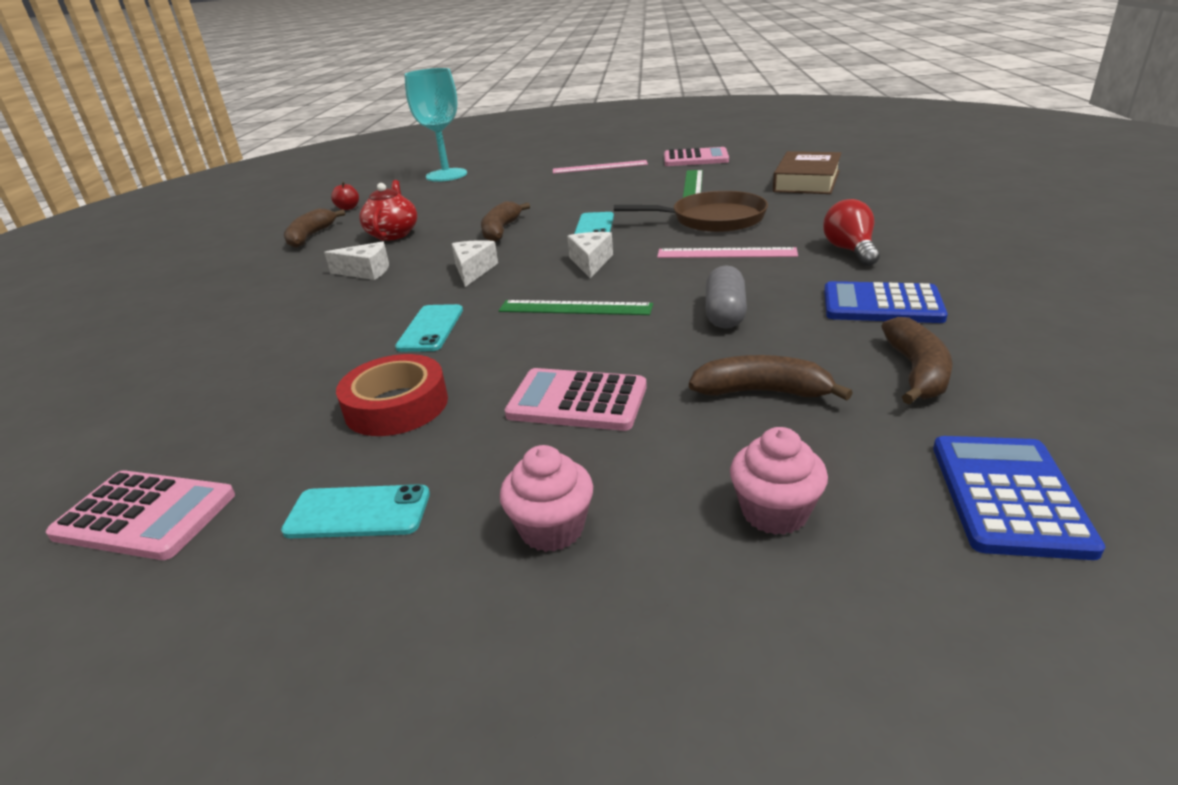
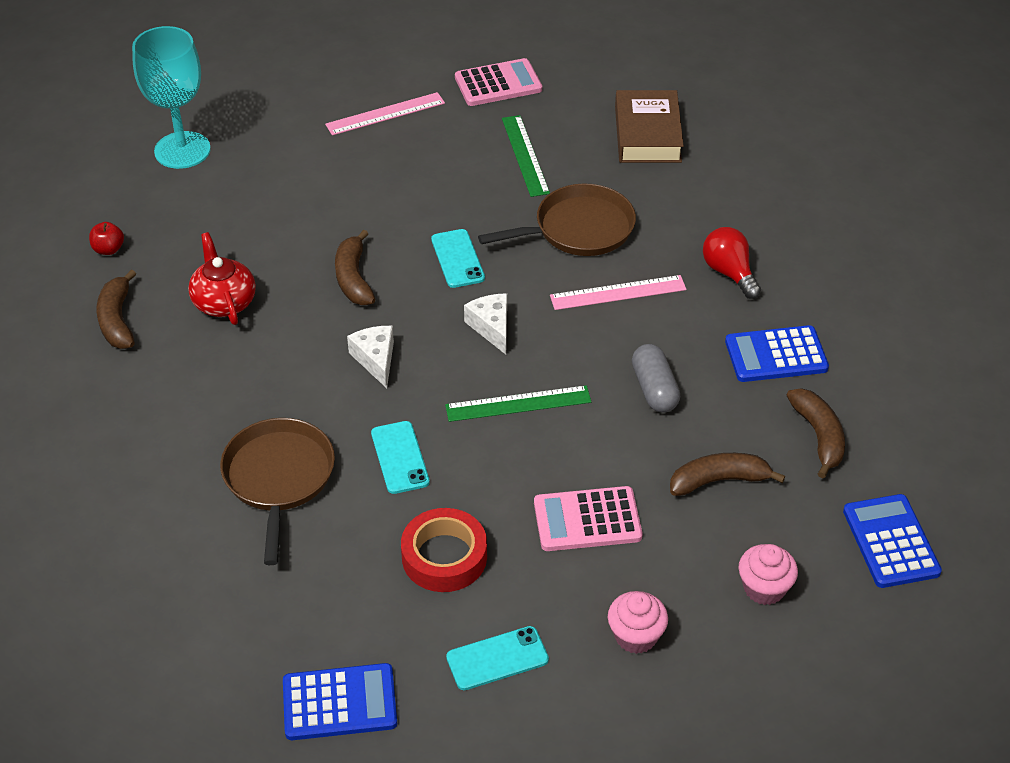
camera: 25 degrees left, 15 degrees up
pink calculator [46,470,235,560] -> blue calculator [283,663,397,740]
white cheese [324,241,389,280] -> none
none -> brown pan [220,418,335,565]

